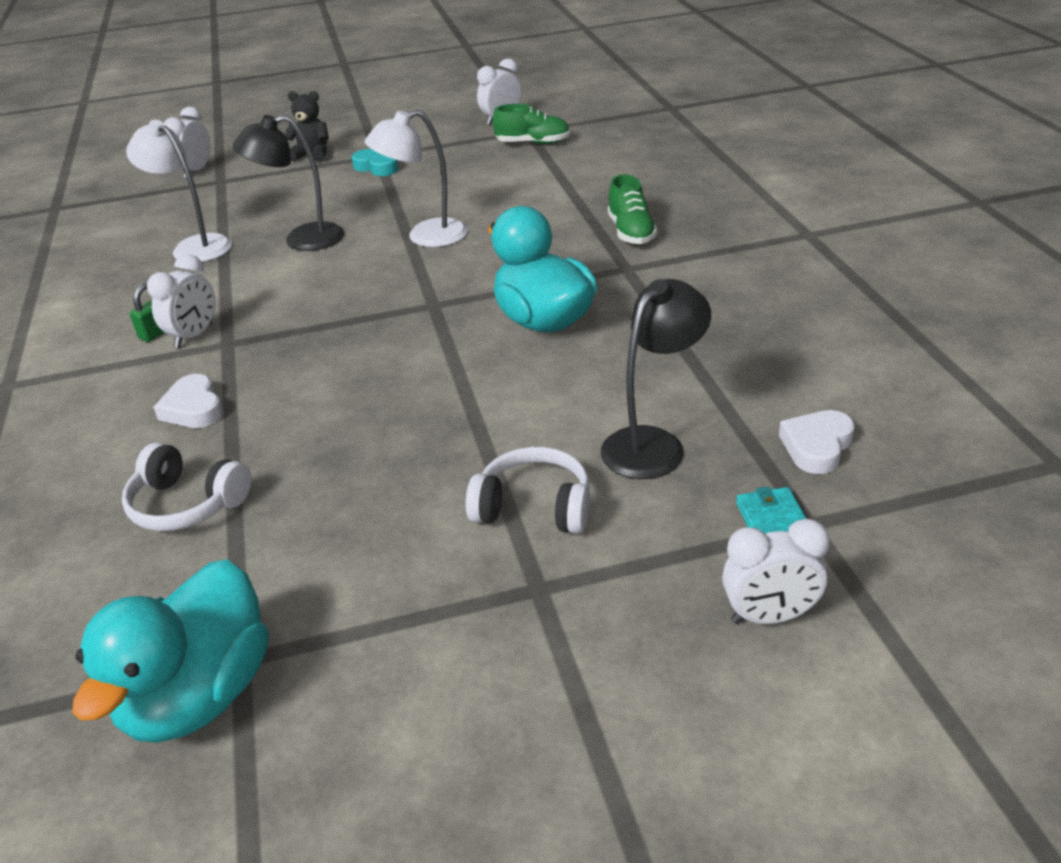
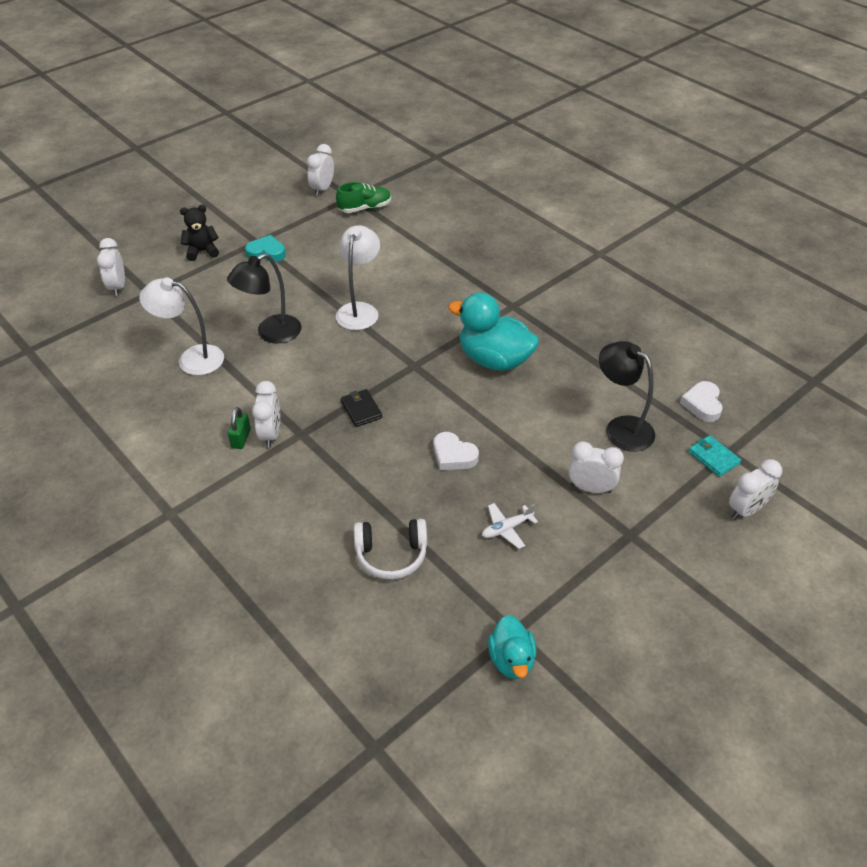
camera: 30 degrees left, 10 degrees up
turquoise duck [72,559,269,743] -> turquoise duck [488,615,536,679], size x0.58
white heart [153,374,223,428] -> white heart moved to [434,432,479,470]
white lamp [365,110,468,247] -> white lamp turned 150 degrees clockwise [336,225,380,330]
white headphones [465,447,590,534] -> white clock [568,441,624,493]
black lamp [601,279,711,479] -> black lamp turned 60 degrees counterclockwise [599,341,655,452]
green shoe [608,174,658,245] -> none
none -> black wallet [341,389,382,427]
none -> white plane [482,503,538,549]

